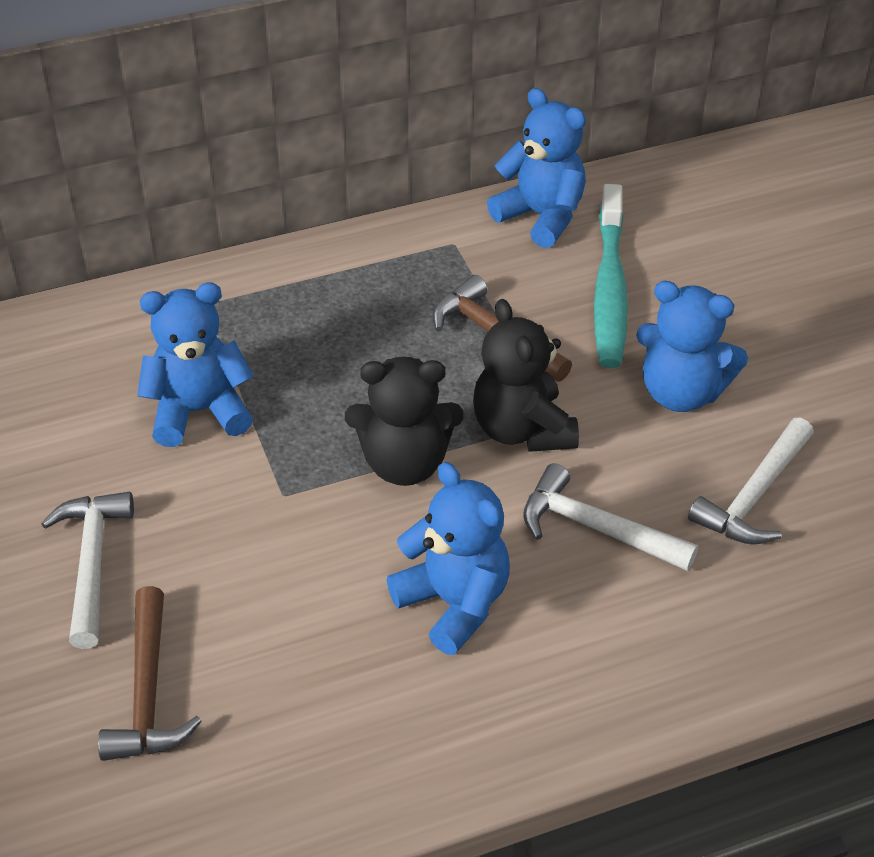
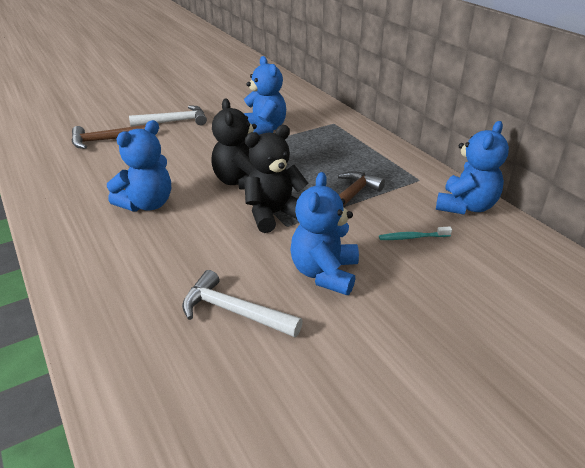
camera: 80 degrees right, 10 degrees down
white hammer [523,463,698,571] -> none
turquoise toothbrush [594,184,628,368] -> turquoise toothbrush [379,227,452,240], size x0.44

